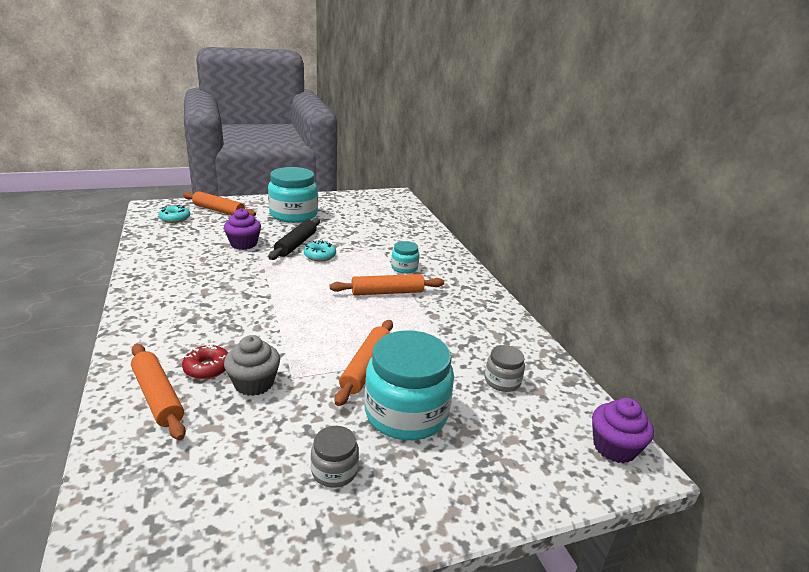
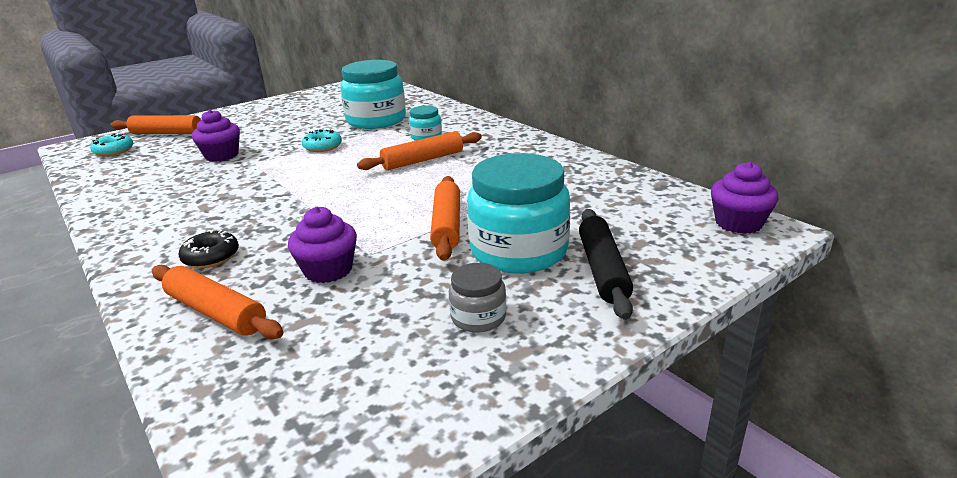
camera: 15 degrees left, 0 degrees up
red donut [182,345,228,379] -> none
grey cupcake [224,335,280,396] -> purple cupcake [288,207,357,283]
turquoise jar [268,167,318,223] -> turquoise jar moved to [340,60,406,129]
black rolling pin [268,218,320,260] -> black rolling pin moved to [579,209,633,320]
grey jar [485,345,525,392] -> none
none -> black donut [178,230,239,268]

